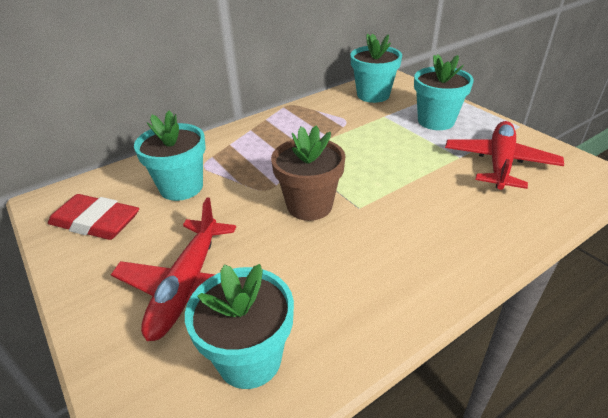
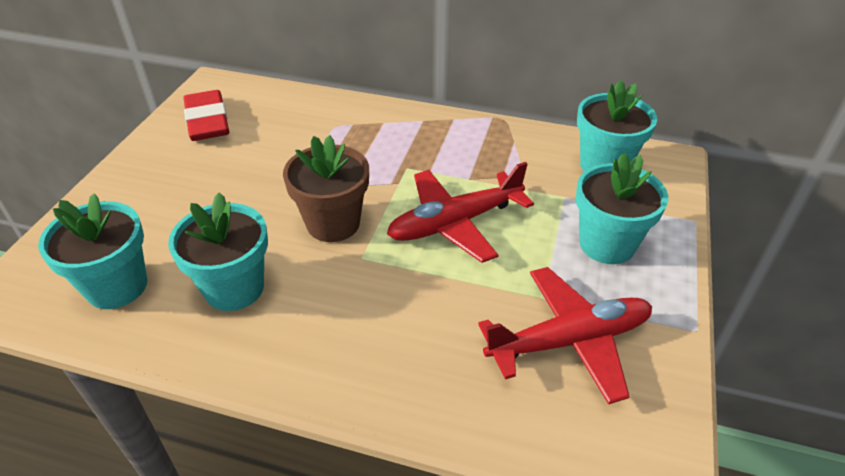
camera: 50 degrees right, 5 degrees up
red plane [111,198,236,341] -> red plane moved to [387,162,534,263]
turquoise flower pot [134,111,206,201] -> turquoise flower pot moved to [168,192,268,311]

